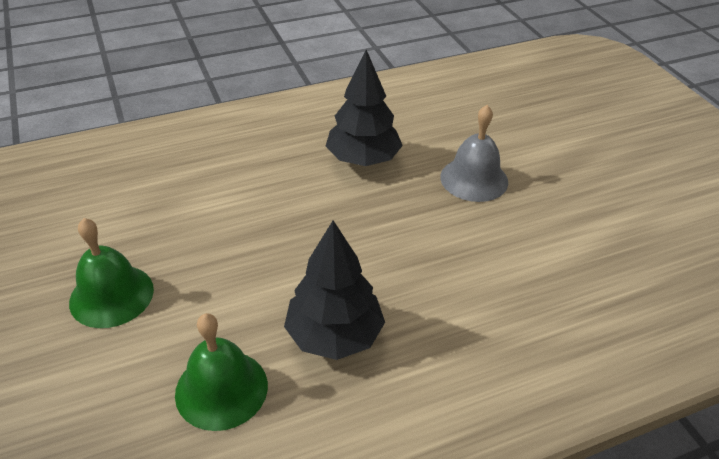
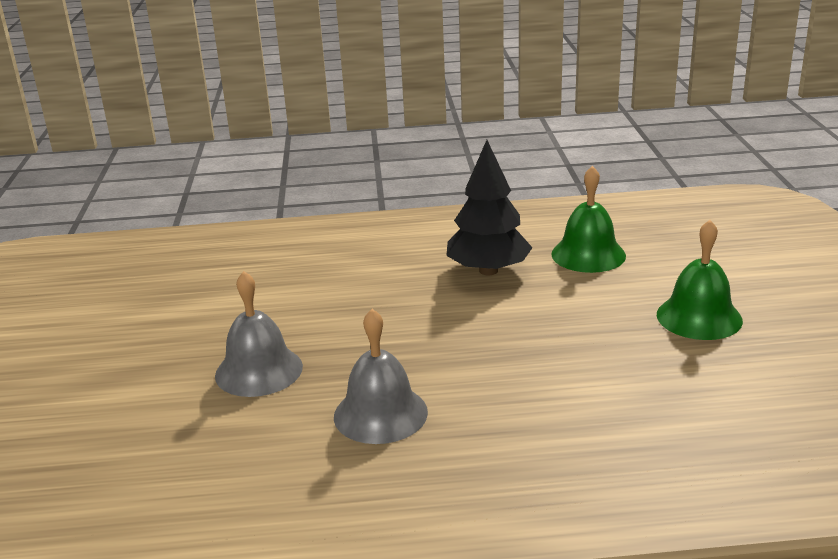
camera: 160 degrees left, 15 degrees down
black tree [326,49,403,166] -> grey bell [334,309,428,444]

